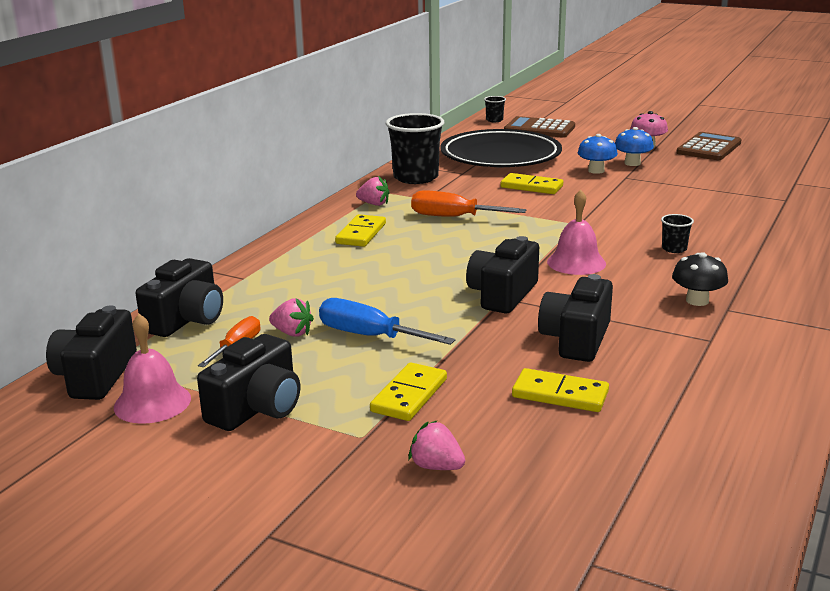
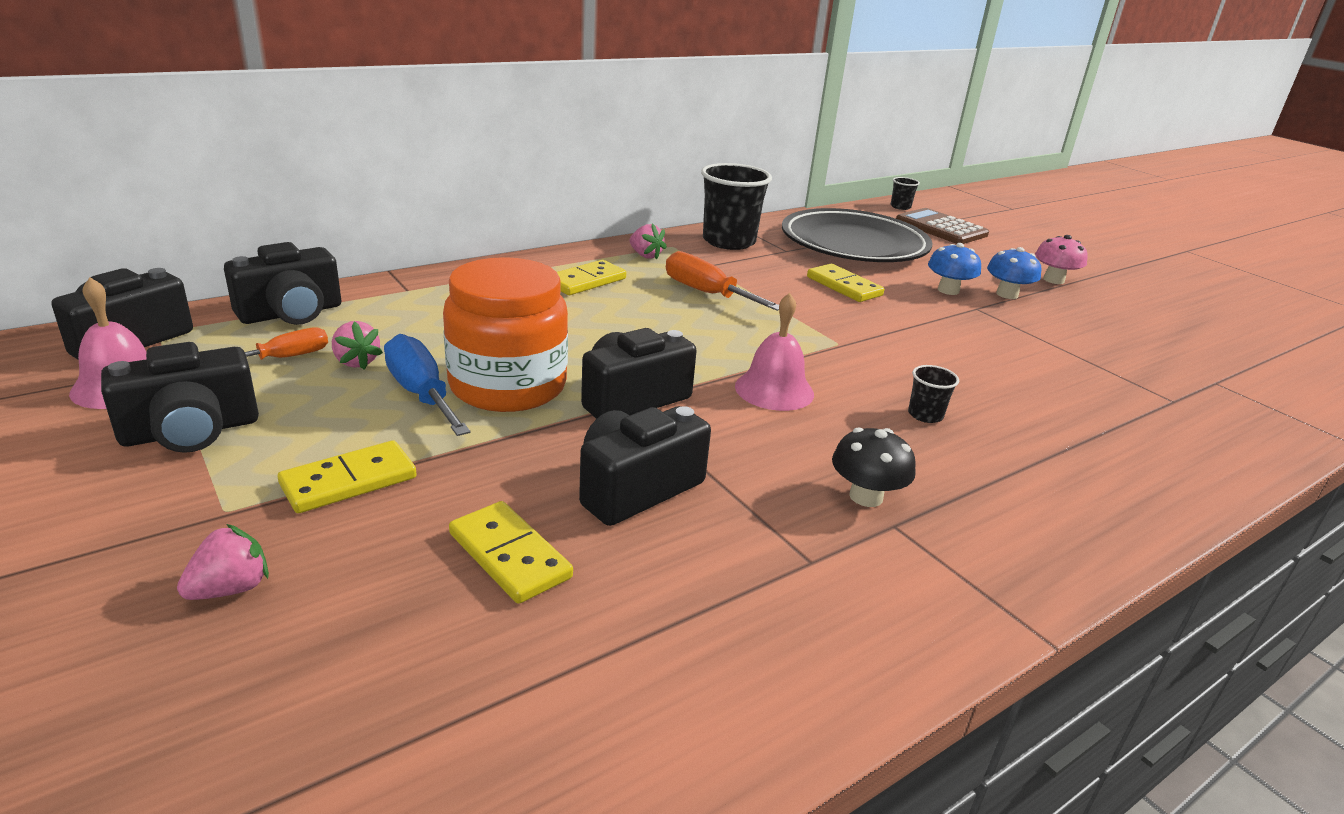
camera: 25 degrees right, 5 degrees up
pink strawberry [408,421,465,470] -> pink strawberry turned 75 degrees clockwise [177,524,269,600]
brown calculator [676,132,742,160] -> none
none -> orange jar [443,257,568,412]

